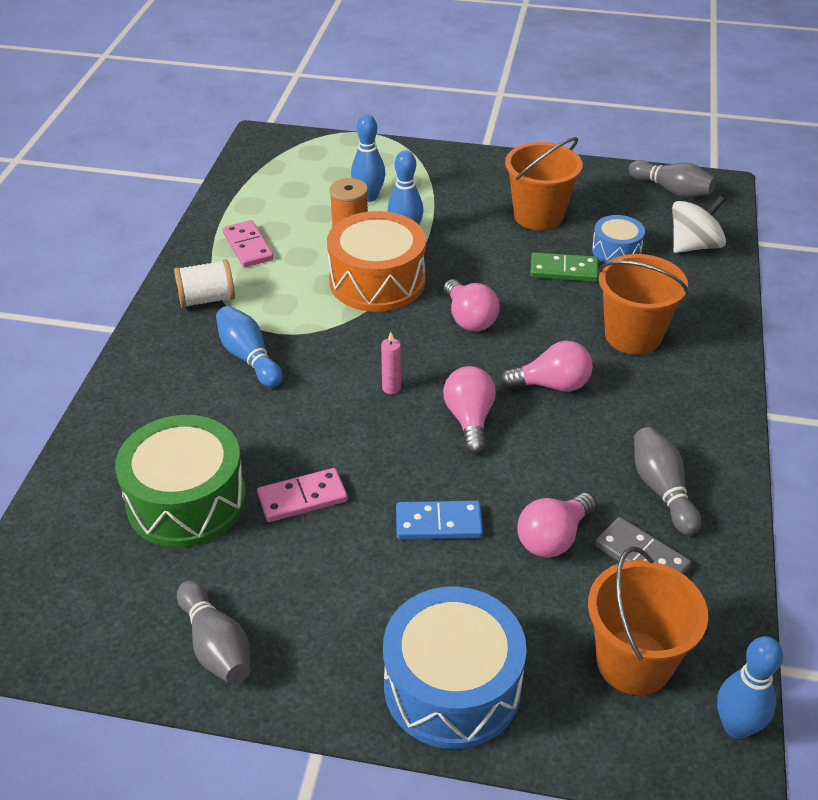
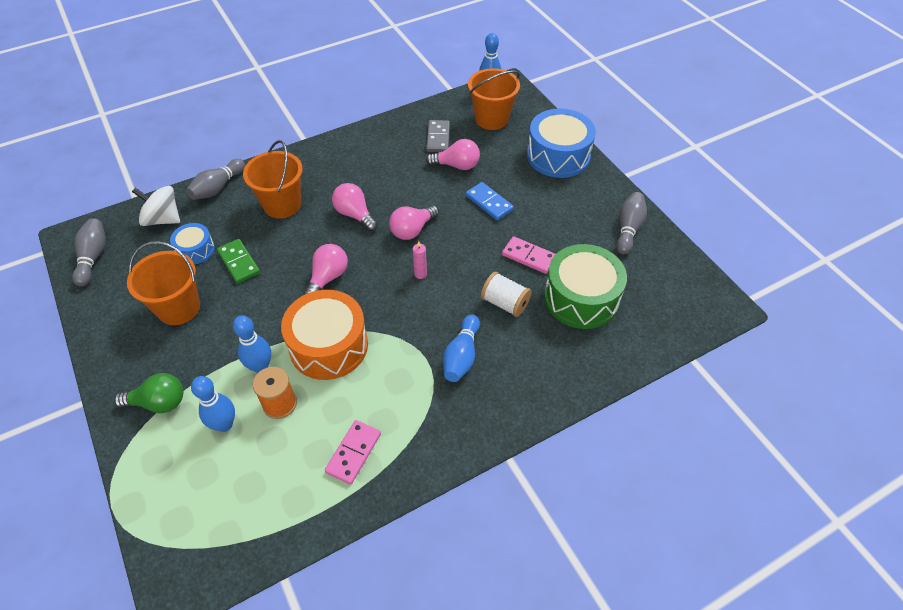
camera: 130 degrees left, 10 degrees up
white spool [174,259,235,308] -> white spool moved to [481,272,532,317]
grey bowling pin [634,427,701,535] -> grey bowling pin moved to [186,159,245,200]
none -> green light bulb [114,373,184,413]

